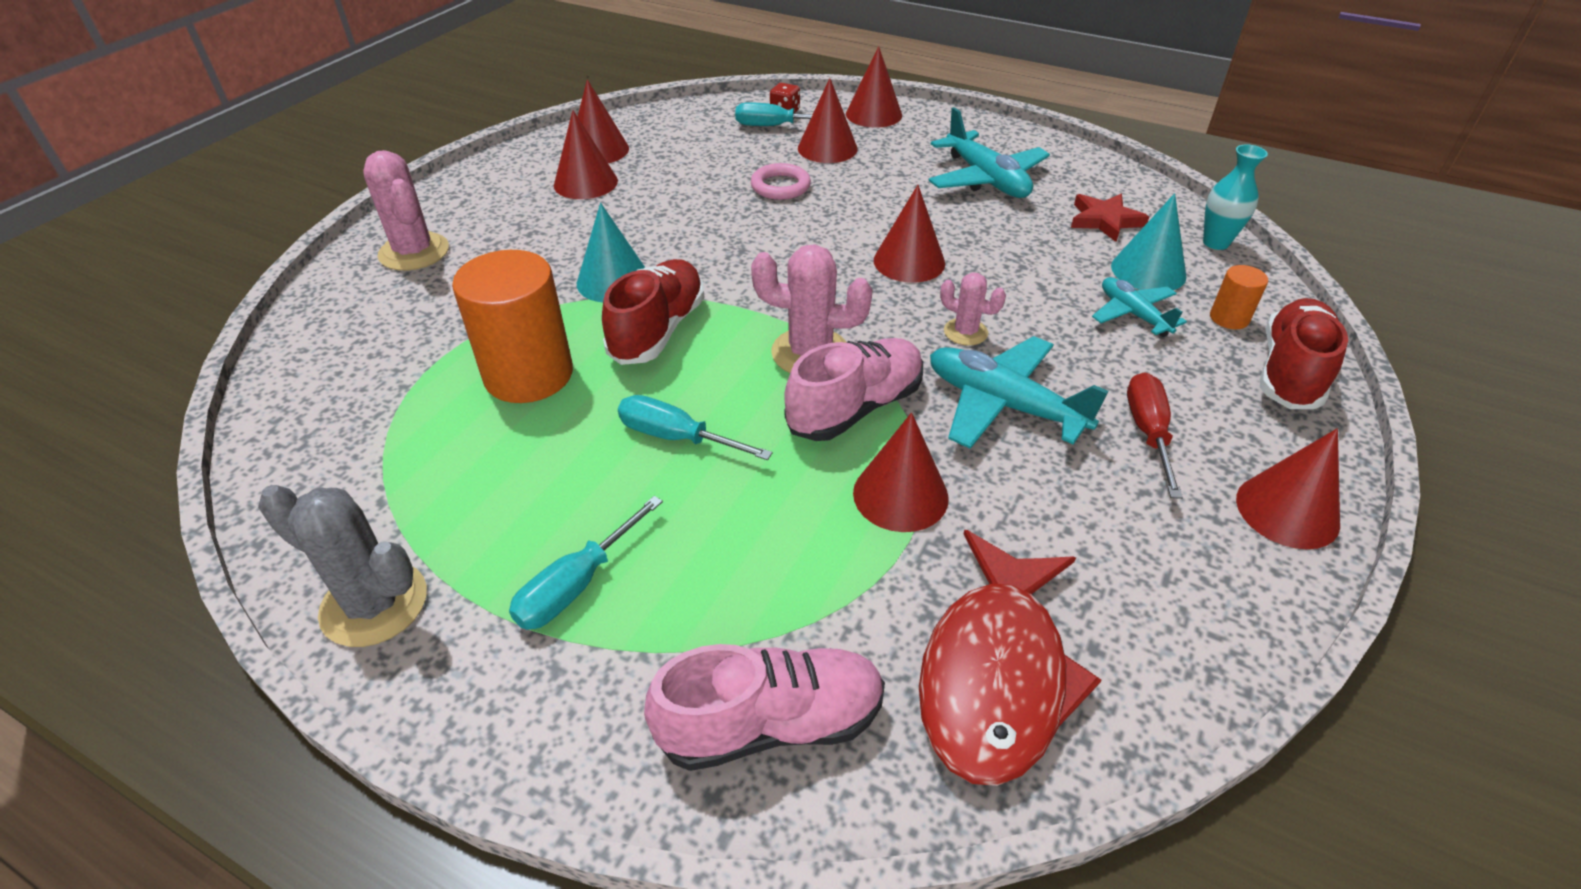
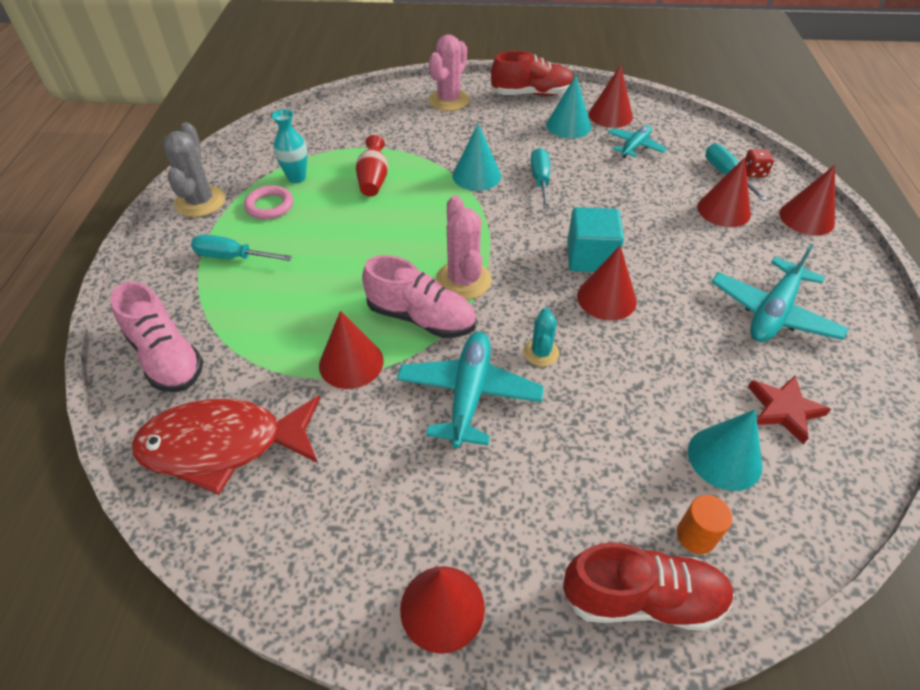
camera: 65 degrees right, 5 degrees up
orange cylinder [452,250,573,403] -> red vase [356,135,388,197]
red cone [554,110,618,199] -> turquoise cone [546,75,591,138]
red shoe [602,259,705,365] -> red shoe moved to [491,51,574,96]
turquoise screwdriver [618,395,772,460] -> turquoise screwdriver moved to [531,148,550,209]
pink ring [751,163,811,200] -> pink ring moved to [244,185,293,220]
pink cactus [940,273,1006,346] -> turquoise cactus [523,307,559,366]
turquoise plane [1092,277,1187,337] -> turquoise plane moved to [608,125,667,158]
red screwdriver [1127,372,1183,499] -> none
turquoise vase [1203,144,1268,250] -> turquoise vase moved to [272,109,308,183]
none -> turquoise cube [567,207,624,272]

